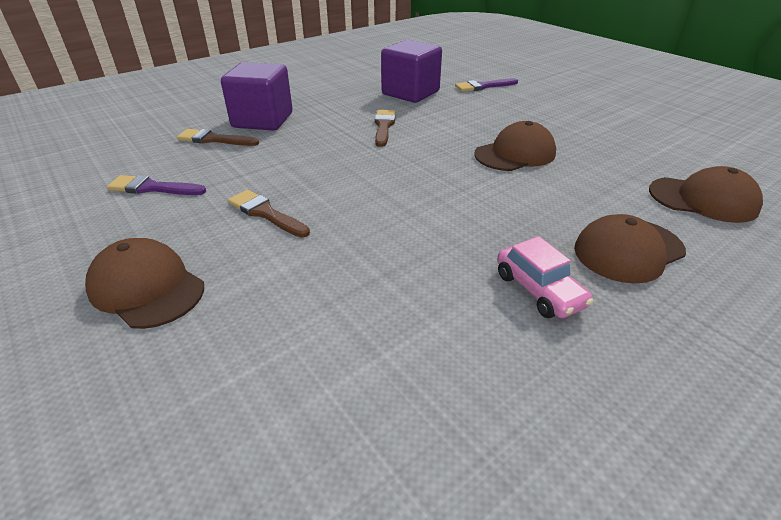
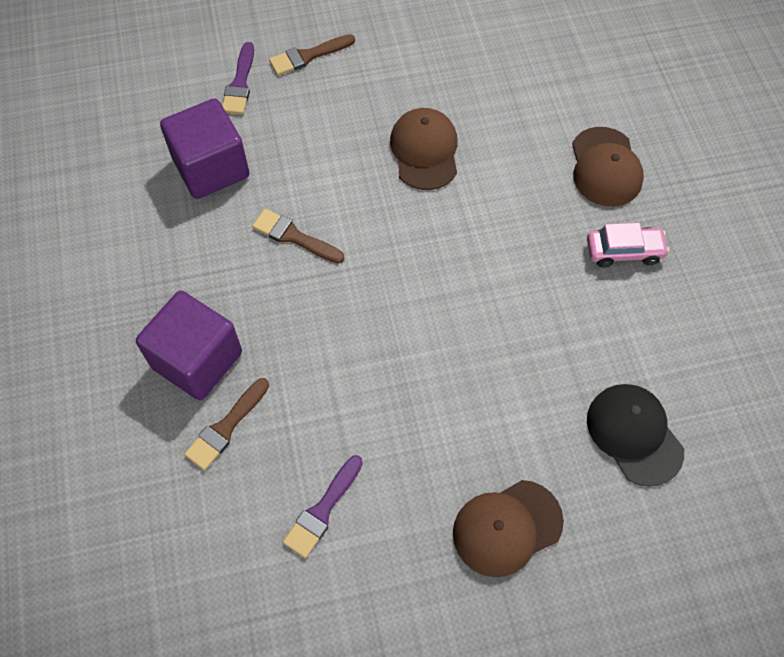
camera: 65 degrees left, 25 degrees up
brown brush [228,190,310,238] -> brown brush moved to [269,34,355,76]
brown cap [649,166,763,223] -> none
none -> black cap [587,384,684,487]

